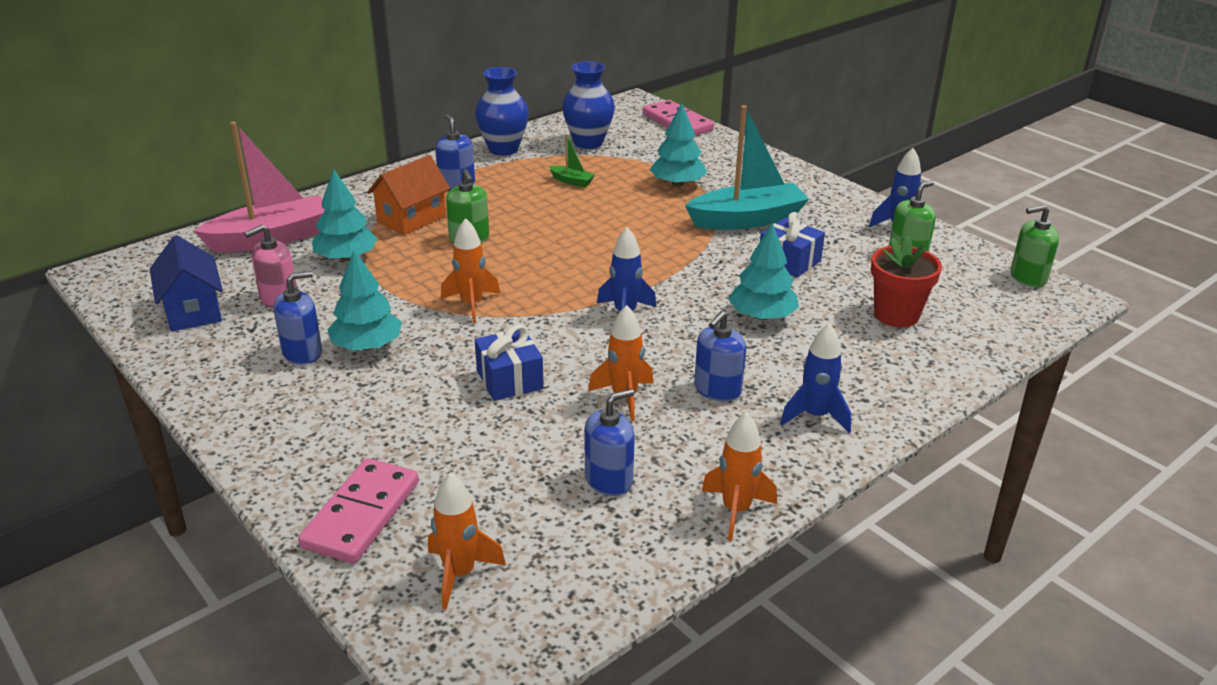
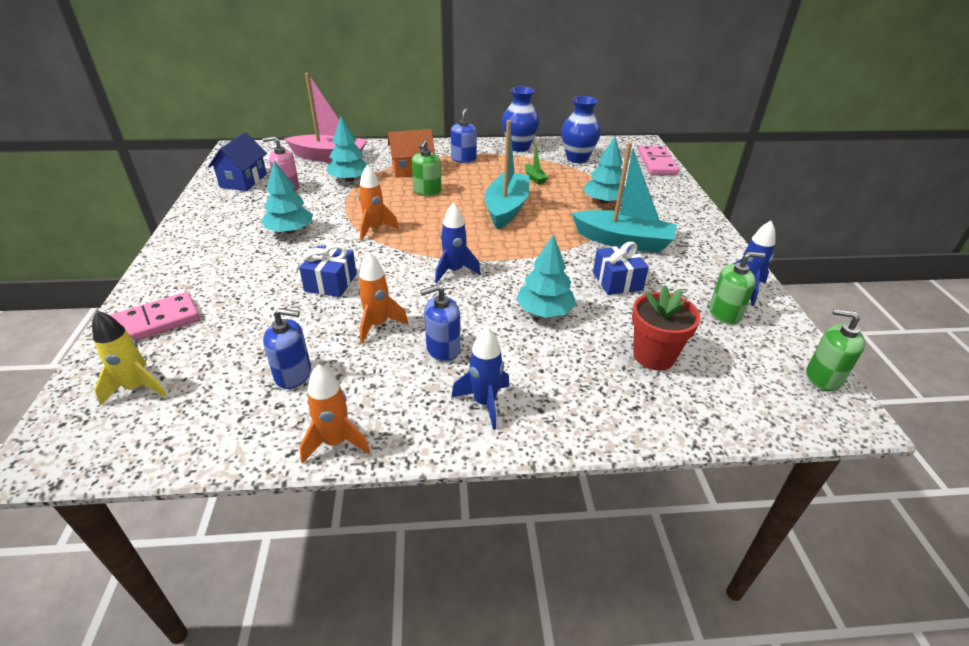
camera: 35 degrees right, 5 degrees up
blue soap dispenser [274,271,322,365] -> none
orange rocket [428,472,506,610] -> yellow rocket [92,310,167,406]
none -> turquoise boat [485,120,530,229]

